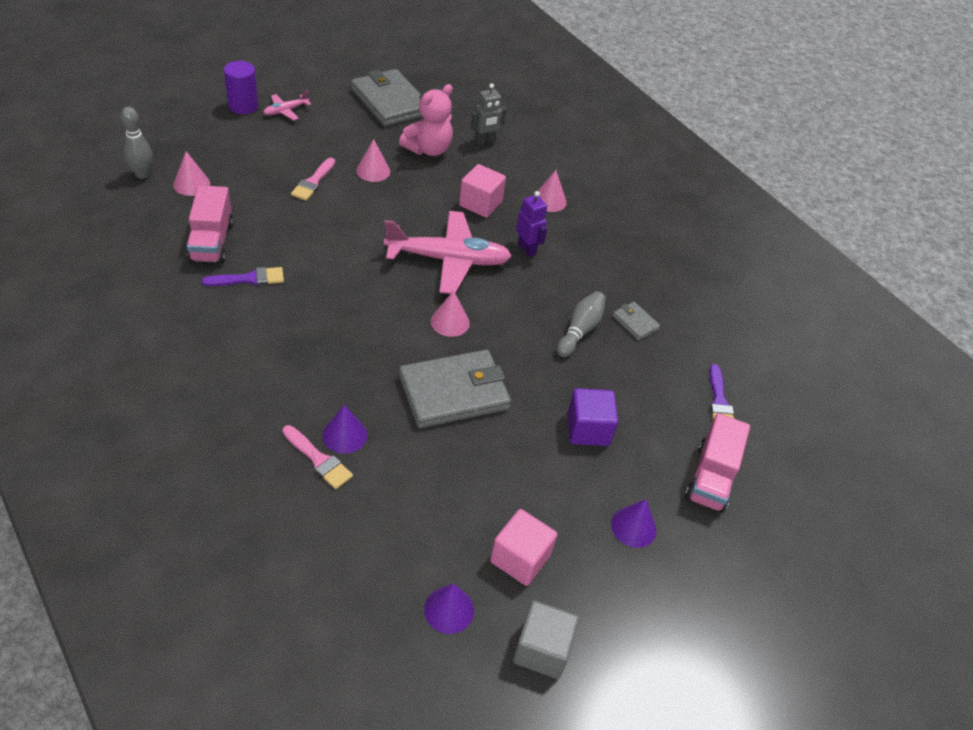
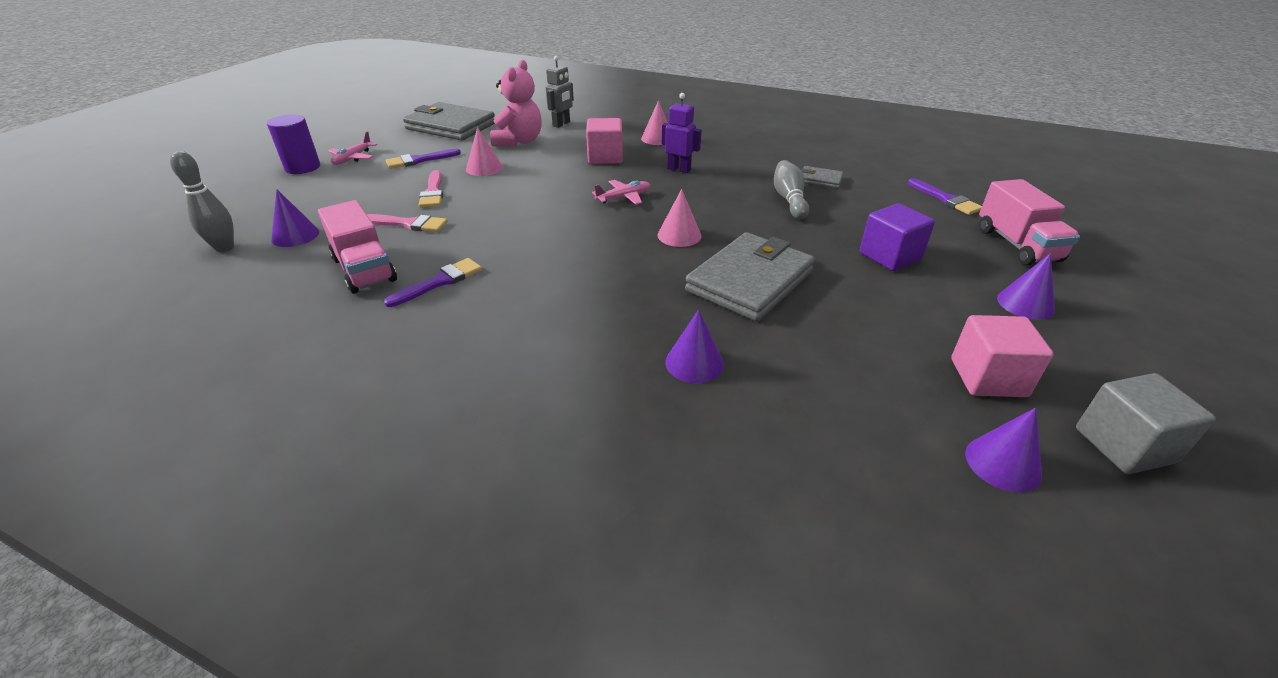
camera: 25 degrees left, 10 degrees down
pink cone [173,151,210,196] -> purple cone [271,190,319,247]
pink brush [282,425,353,489] -> pink brush moved to [367,214,448,232]
pink plane [384,211,512,294] -> pink plane [592,180,650,205], size x0.45
none -> purple brush [386,149,461,169]

